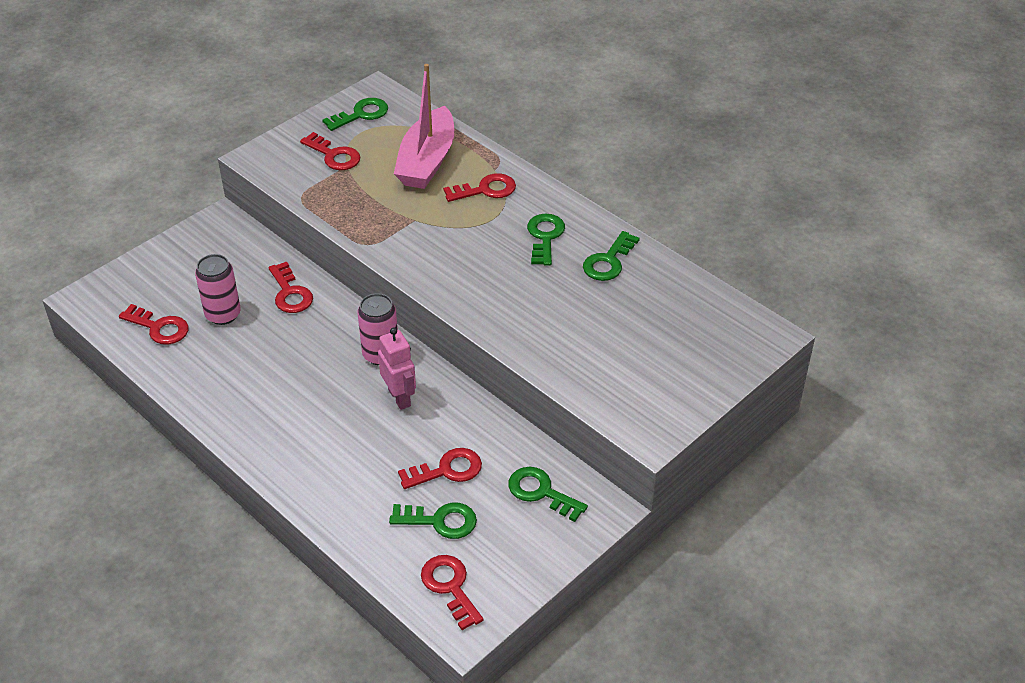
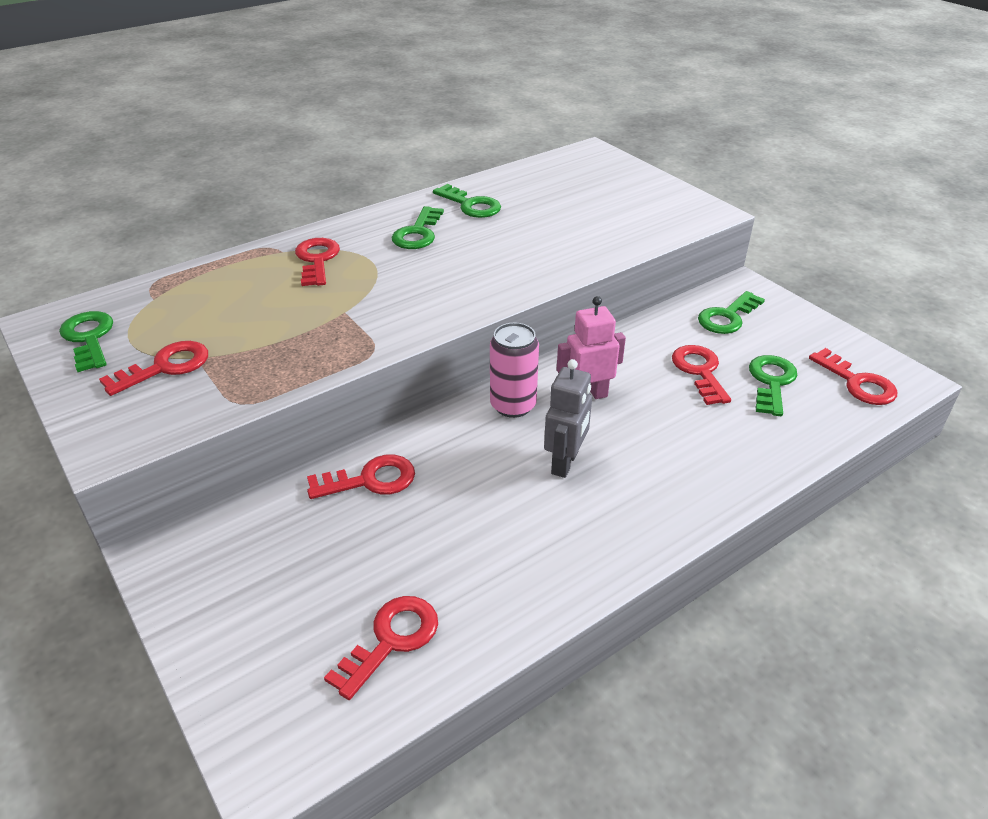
camera: 80 degrees left, 5 degrees down
pink can [195,254,241,325] -> none
pink boat [394,64,454,189] -> none
red key [421,555,484,630] -> red key turned 105 degrees counterclockwise [809,348,897,405]
green key [527,214,565,265] -> green key turned 90 degrees counterclockwise [392,206,444,249]
none -> grey robot [544,359,592,478]

